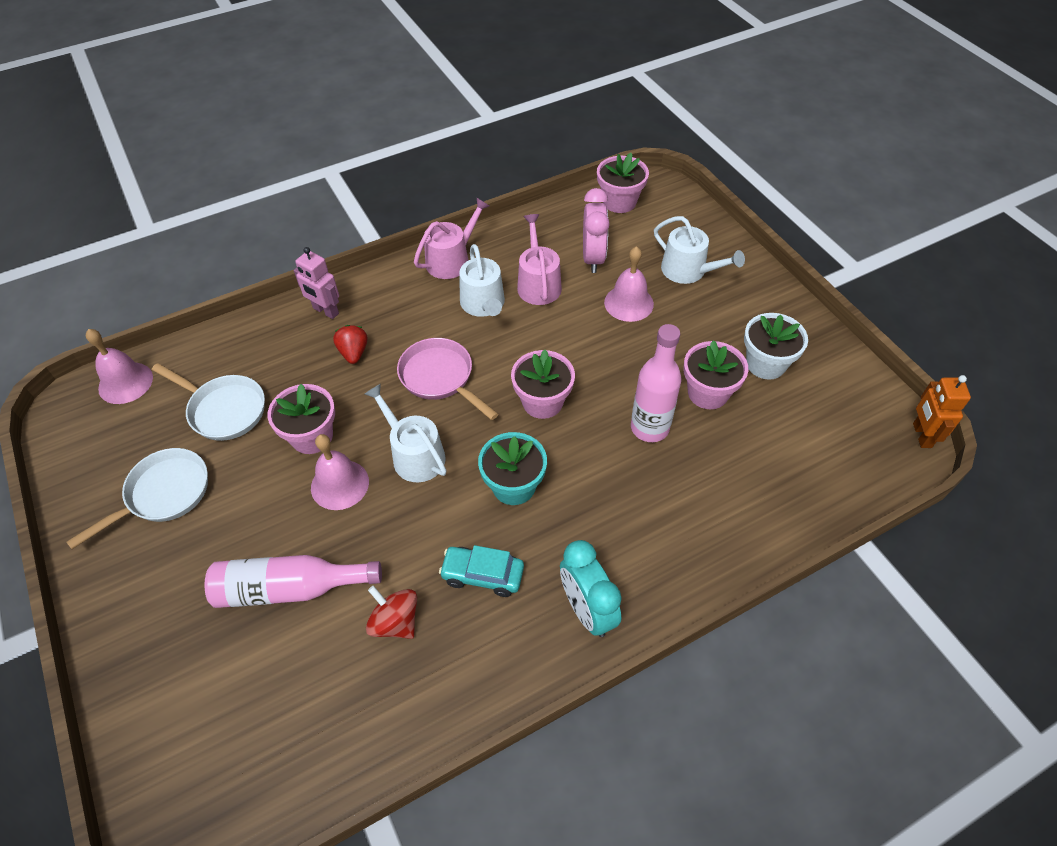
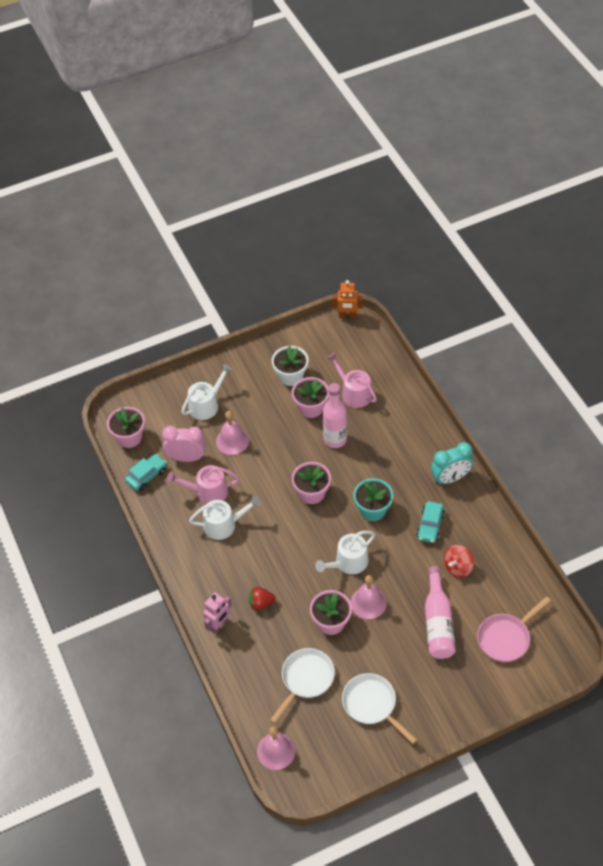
camera: 85 degrees left, 0 degrees up
pink pan [397,338,498,420] -> pink pan moved to [477,596,551,662]
pink watering can [414,197,489,279] -> pink watering can moved to [326,353,377,408]
none -> turquoise car [125,454,167,491]

